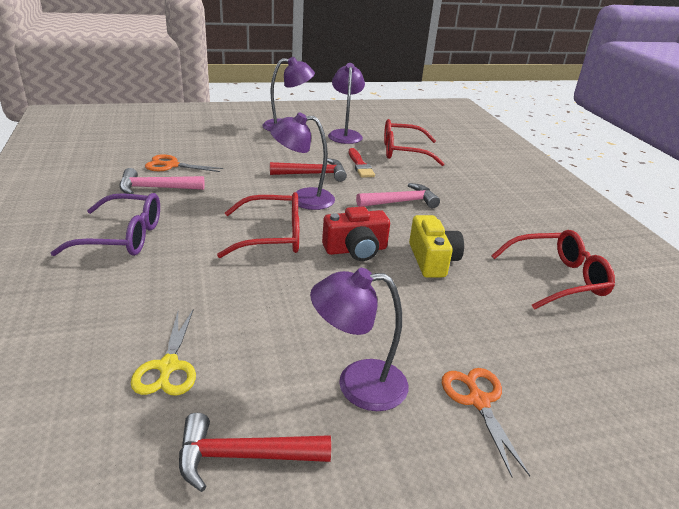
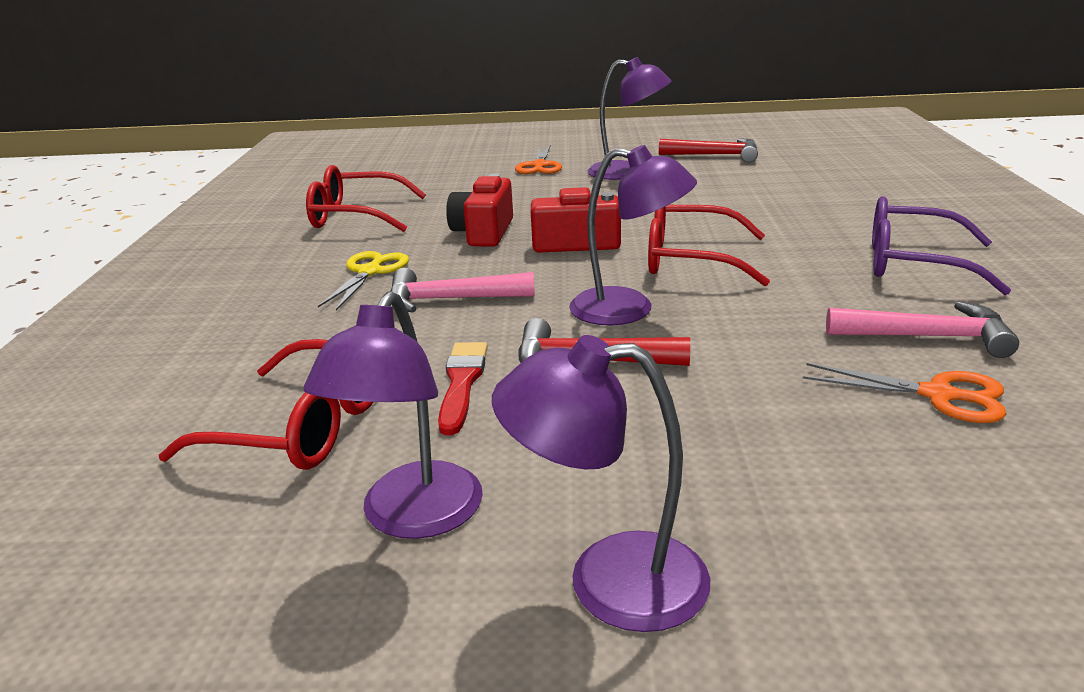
camera: 160 degrees left, 5 degrees down
yellow scissors [131,309,196,396] -> yellow scissors moved to [318,251,409,311]
yellow camera [409,215,464,278] -> red camera [446,174,513,247]

